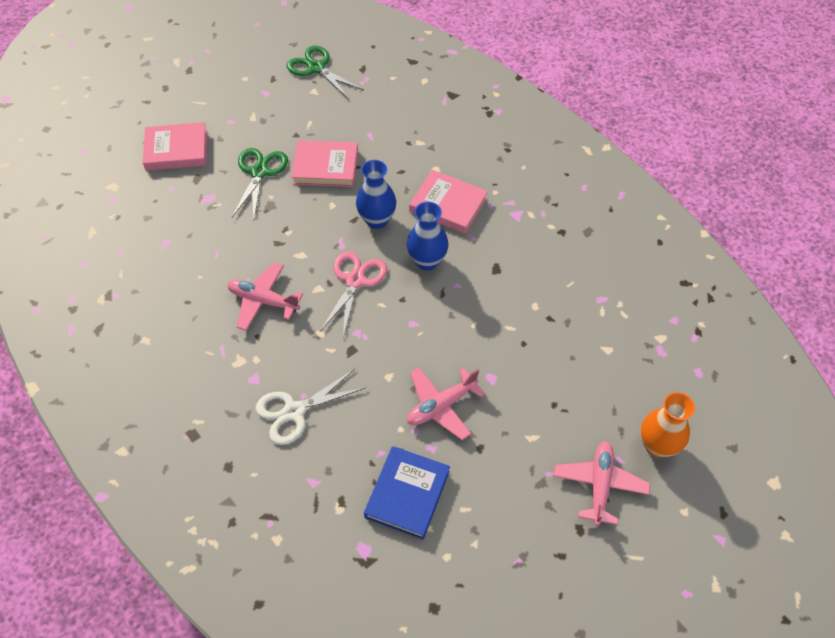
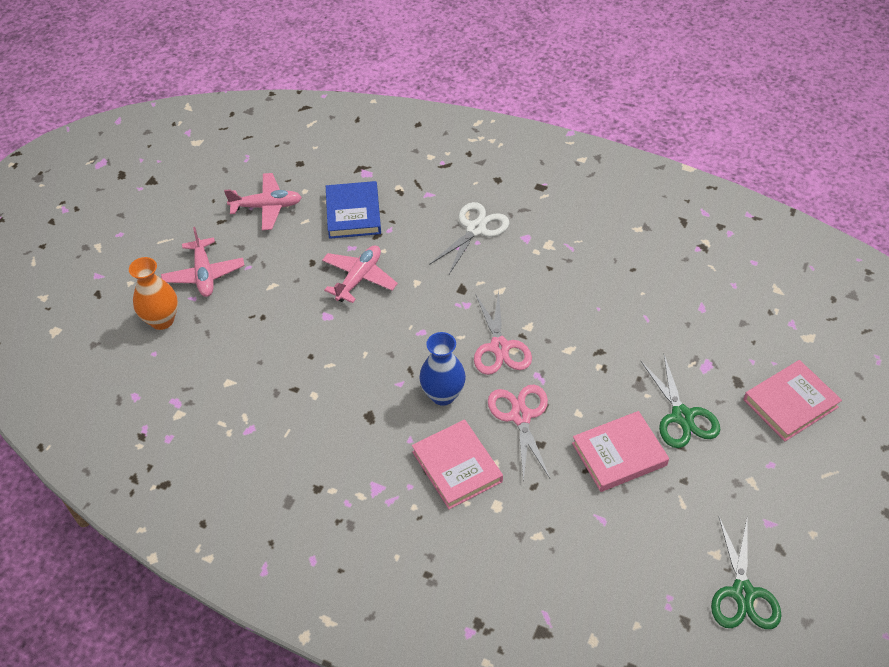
camera: 155 degrees right, 5 degrees down
pink plane [228,262,303,331] -> pink plane moved to [224,173,302,230]
green scissors [287,46,364,100] -> green scissors turned 75 degrees clockwise [711,517,782,629]
blue vase [356,160,396,229] -> pink scissors [488,384,550,482]
pink book [409,170,488,234] -> pink book turned 60 degrees clockwise [412,419,503,509]

